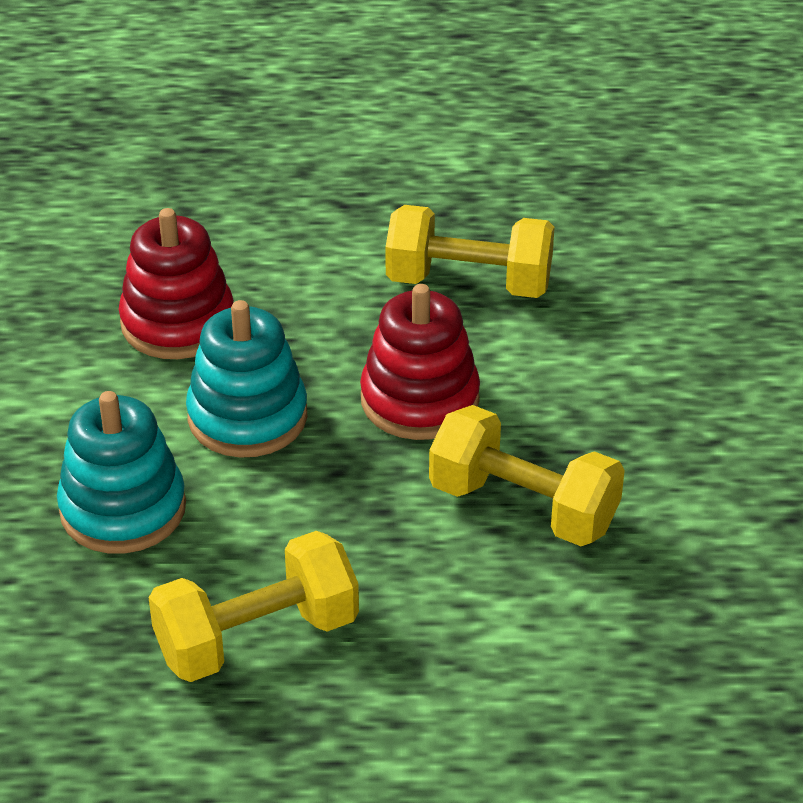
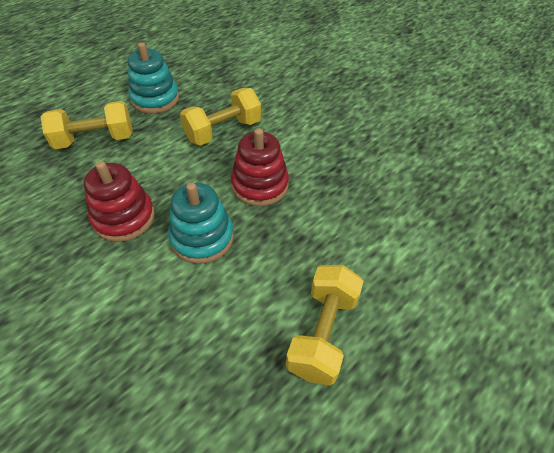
camera: 45 degrees left, 10 degrees up
turquoise stacking toy [57,391,186,554] -> turquoise stacking toy moved to [128,42,179,114]
yellow dumbbell [429,405,625,546] -> yellow dumbbell moved to [41,101,133,149]

